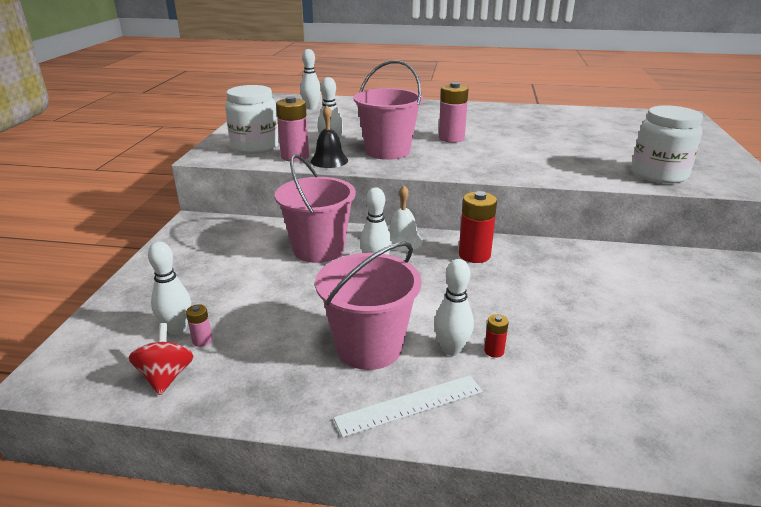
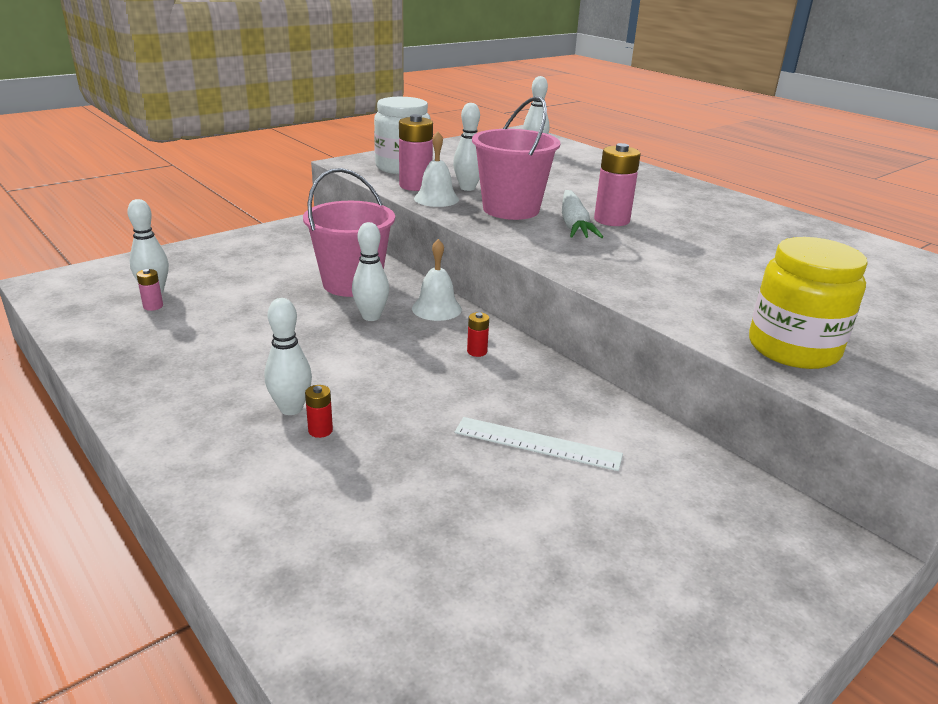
camera: 40 degrees right, 0 degrees up
red spinning top [129,323,194,395] -> none
black bell [311,105,348,168] -> white bell [414,132,459,207]
pink bucket [315,242,422,370] -> none
white ruler [334,375,483,437] -> white ruler moved to [455,417,623,471]
red battery [459,191,497,263] -> red battery [467,312,489,357], size x0.48
white jar [631,105,703,184] -> yellow jar [749,237,868,369]
none -> white carrot [562,190,603,238]

